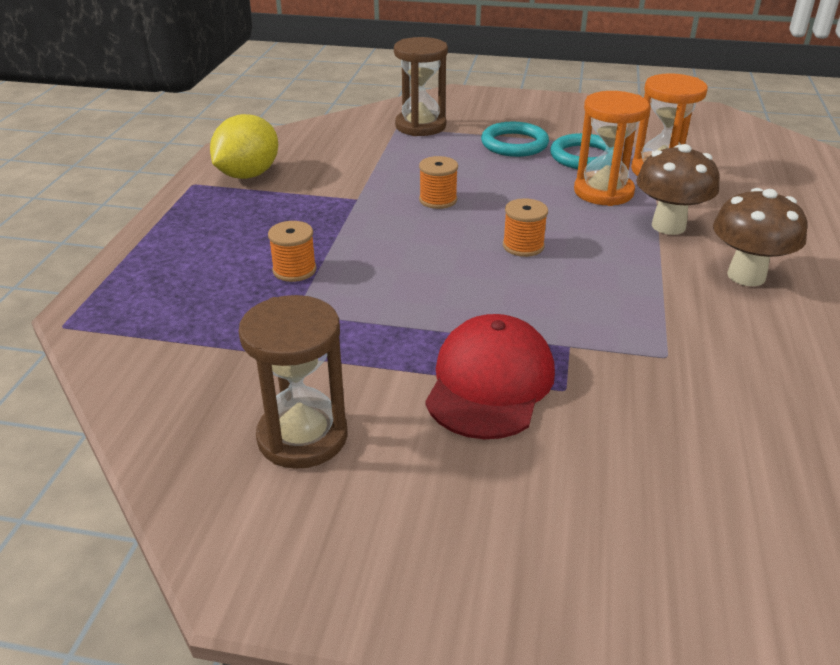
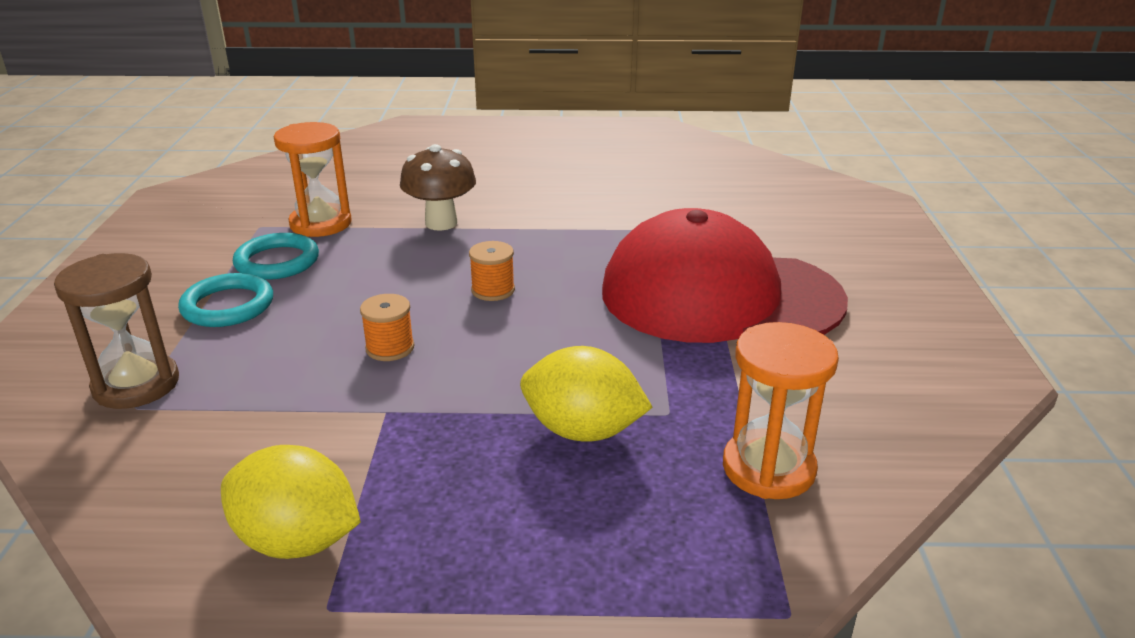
camera: 100 degrees left, 5 degrees down
brown hourglass [239,295,348,469] -> none
orange spool [268,221,316,282] -> yellow lemon [520,346,653,442]
red cap [425,314,555,439] -> red cap [602,208,848,343], size x1.76
orange hourglass [574,91,650,206] -> orange hourglass moved to [723,322,839,499]
brown mushroom [713,188,807,286] -> none

